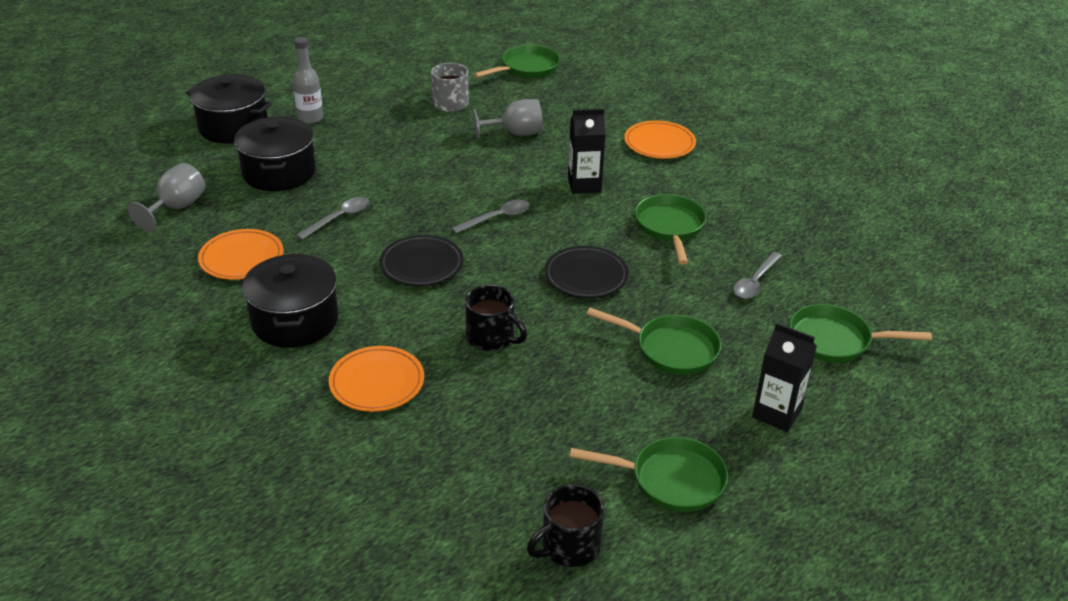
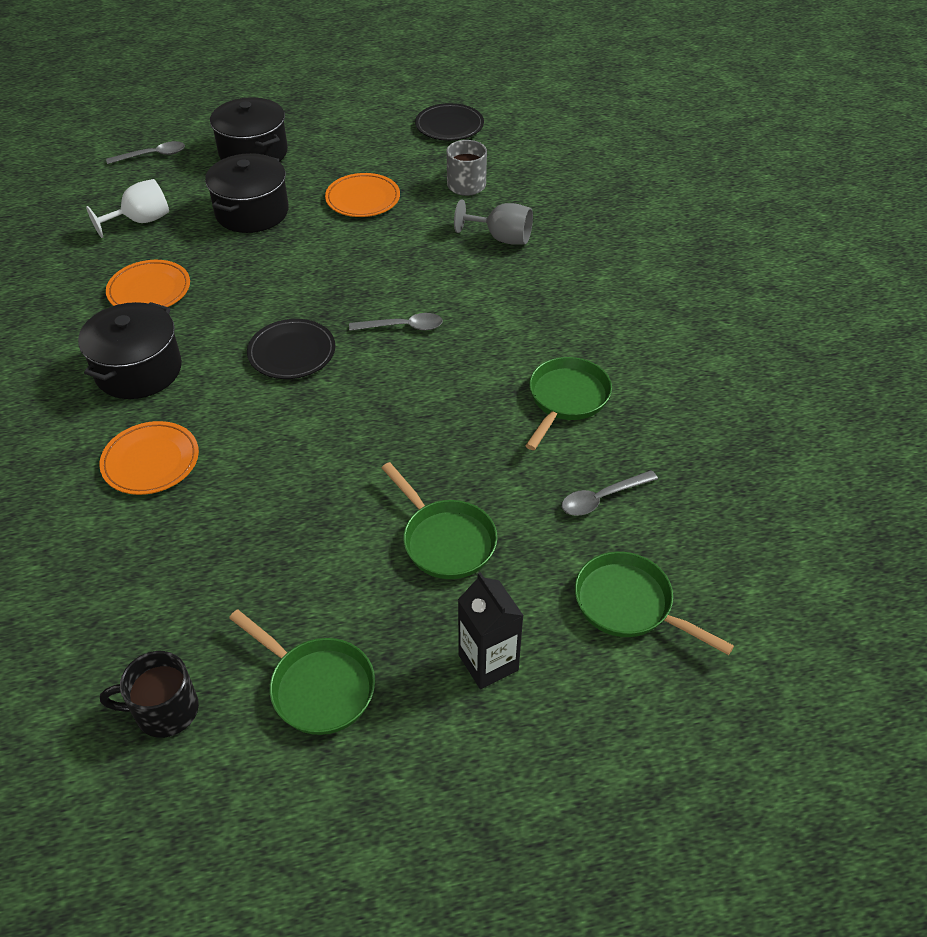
camera: 30 degrees right, 10 degrees up
grey goblet [128,163,205,232] -> white goblet [86,179,169,238]
grey bottle [293,37,323,124] -> none
grey spoon [296,197,369,240] -> grey spoon moved to [106,141,185,164]
black mug [465,285,527,351] -> none
green pan [473,45,560,78] -> none
black plate [544,246,629,298] -> black plate moved to [415,103,484,141]
black carton [568,109,606,194] -> none
orange plate [624,121,696,159] -> orange plate moved to [325,173,400,217]

